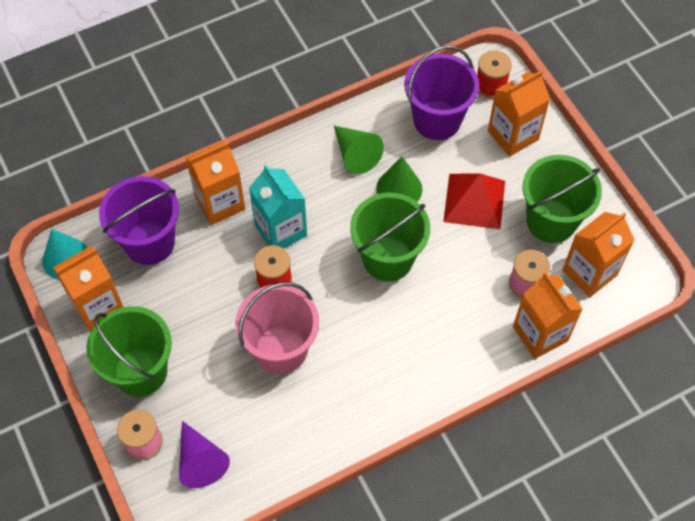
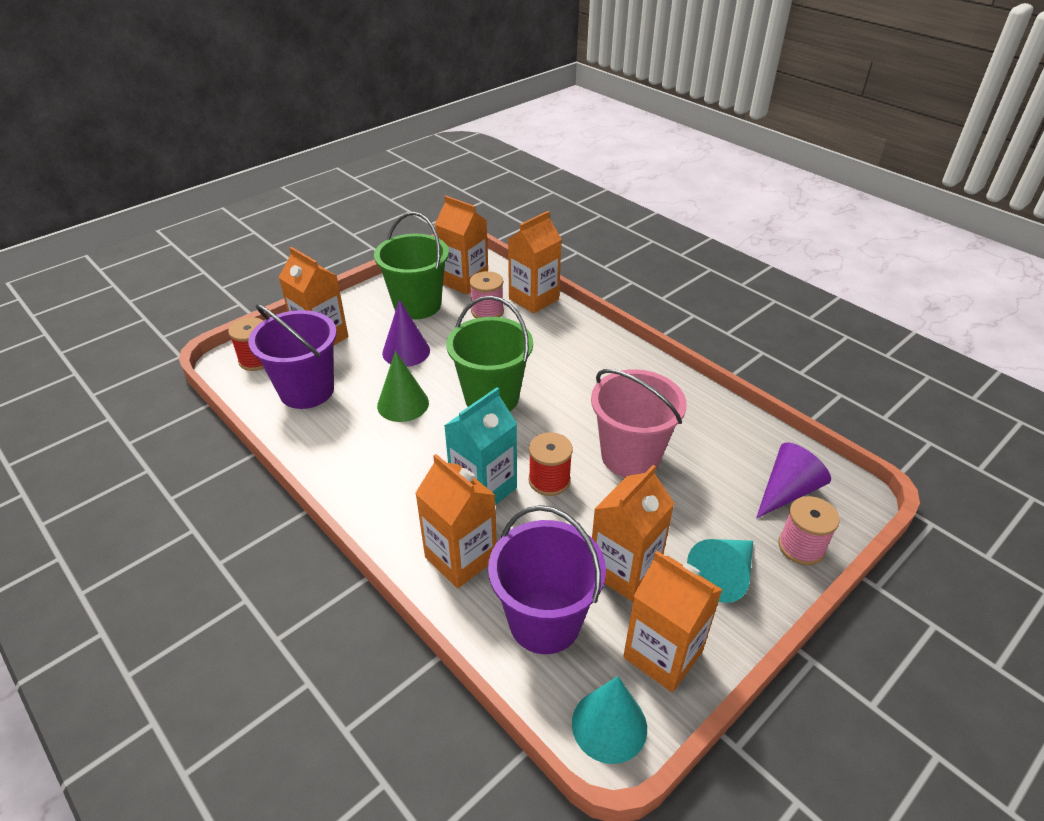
camera: 105 degrees left, 20 degrees down
green bucket [86,306,172,397] -> turquoise cone [687,539,753,603]
green cone [334,126,384,174] -> none
red pyramid [443,173,505,229] -> purple cone [382,300,430,367]
none -> orange carton [592,465,675,601]

